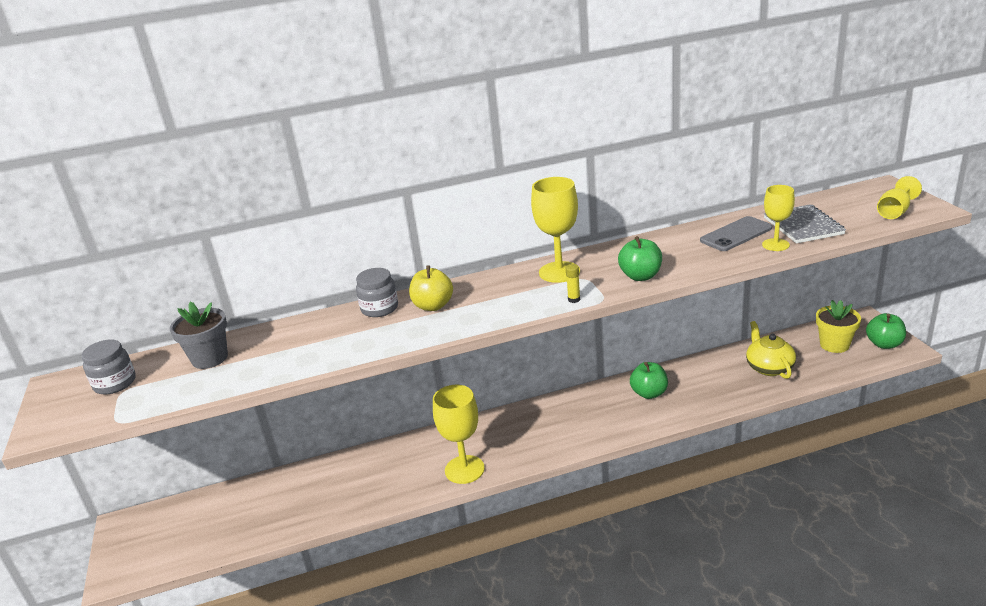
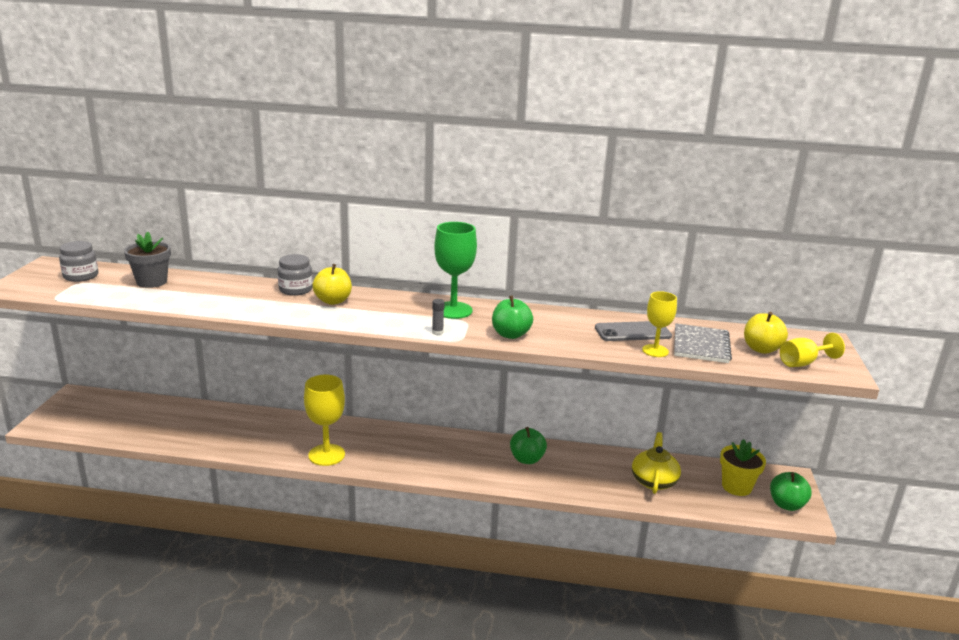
camera: 20 degrees right, 5 degrees down
yellow goblet [531,177,580,283] -> green goblet [434,222,477,319]
yellow glue stick [566,264,580,303] -> grey glue stick [432,299,445,335]
none -> yellow apple [744,312,788,354]

